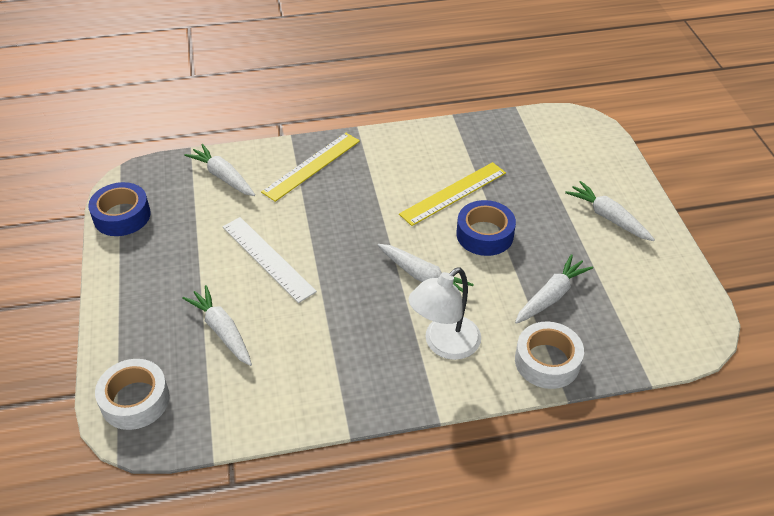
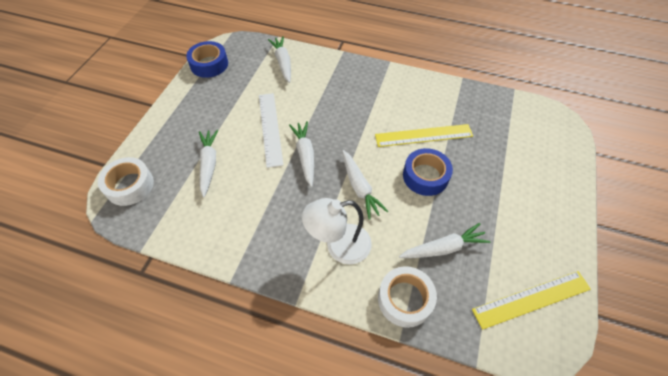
camera: 30 degrees right, 10 degrees up
yellow ruler [261,133,360,202] -> yellow ruler moved to [472,271,591,330]
white carrot [565,181,655,241] -> white carrot moved to [289,121,314,187]

